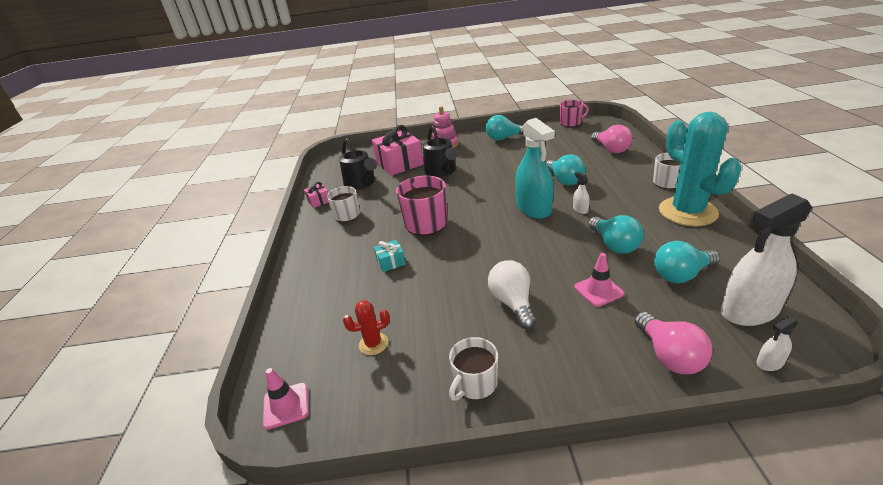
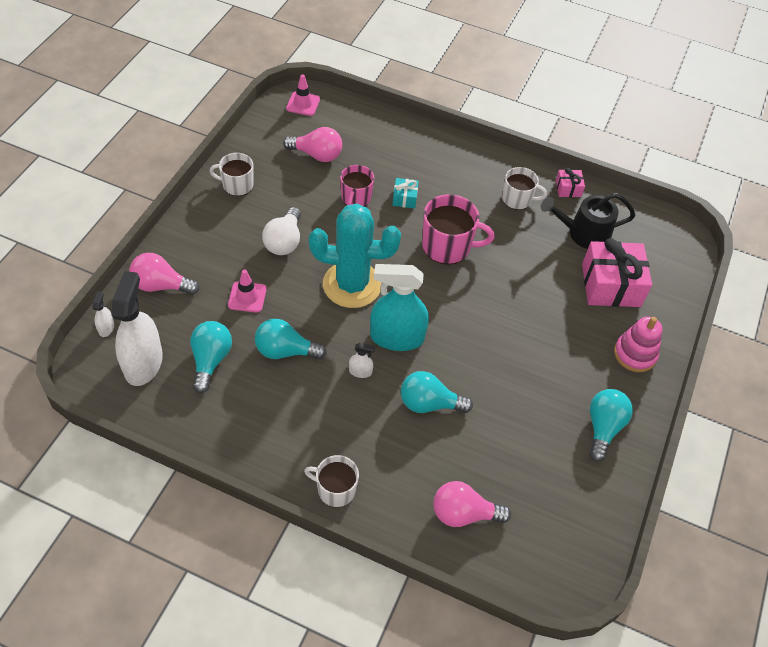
camera: 110 degrees right, 20 degrees up
red cactus [343,300,390,355] -> pink light bulb [283,127,342,162]
black watering can [423,125,458,177] -> none
white mug [449,337,498,401] -> white mug turned 60 degrees counterclockwise [209,153,254,196]
white light bulb [488,260,536,329] -> white light bulb turned 90 degrees clockwise [262,207,301,255]
pink mug [560,100,589,127] -> pink mug moved to [340,165,374,207]
turquoise cactus [659,112,741,226] -> turquoise cactus moved to [309,204,401,308]

